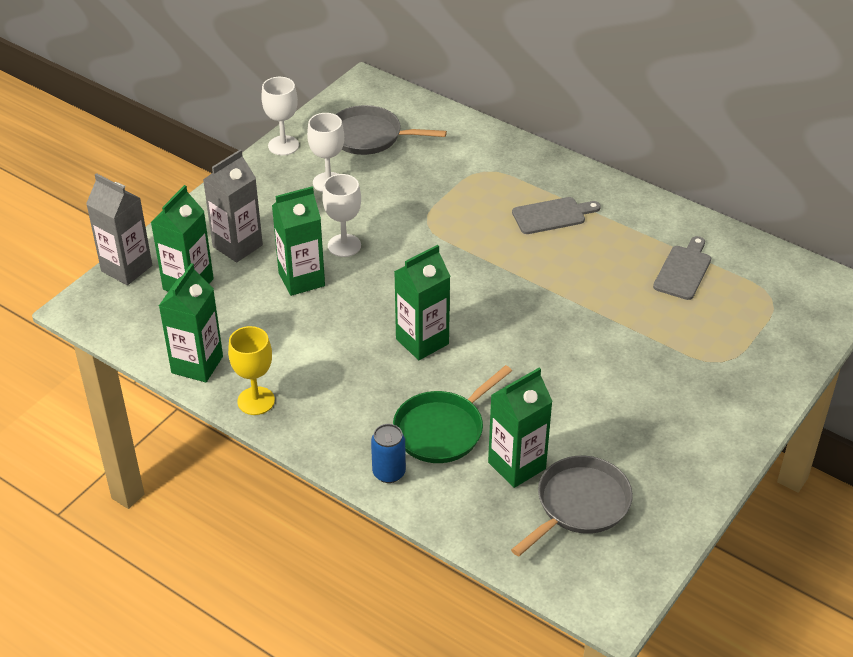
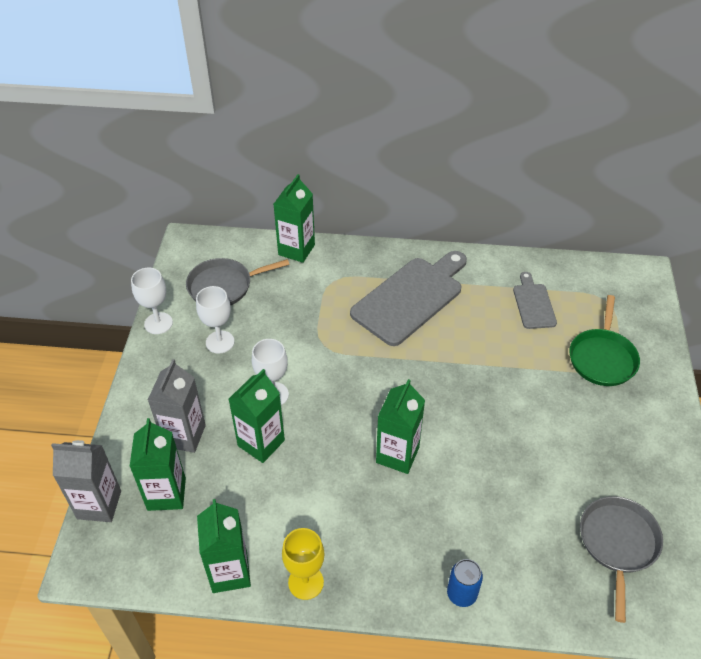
camera: 30 degrees left, 5 degrees up
green pan [393,365,512,463] -> green pan moved to [569,295,640,386]
green carton [488,368,553,488] -> green carton moved to [274,174,315,263]
grey cutting board [512,197,601,234] -> grey cutting board [350,251,467,346], size x1.93

